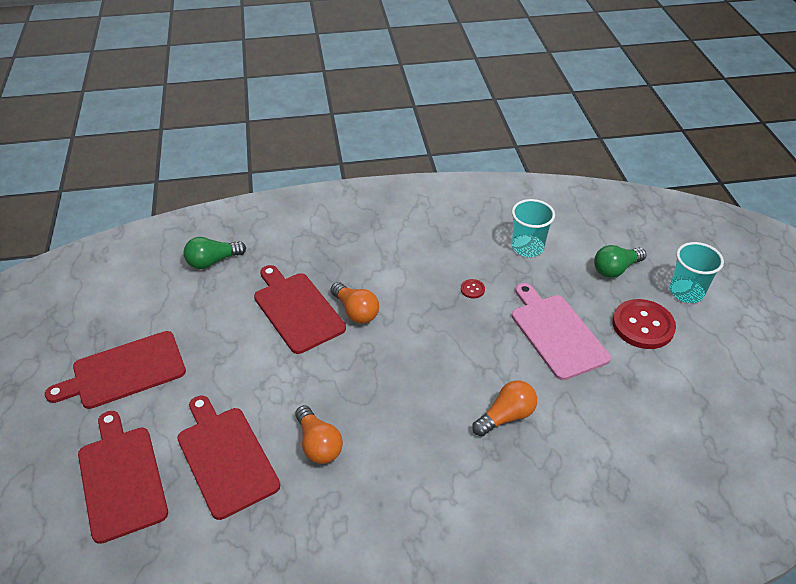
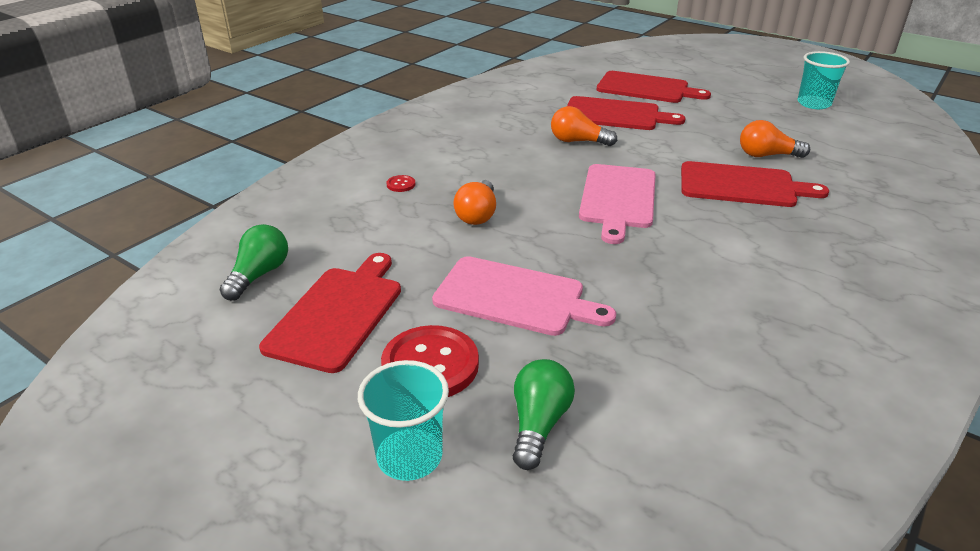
camera: 135 degrees right, 10 degrees down
red cutting board [45,331,186,409] -> red cutting board moved to [259,253,401,373]
green light bulb [184,237,246,269] -> green light bulb moved to [220,224,288,301]
orange light bulb [330,282,379,324] -> orange light bulb moved to [740,120,810,158]
red button [461,279,485,299] -> red button moved to [387,175,415,192]
turquoise cup [512,199,555,257] -> turquoise cup moved to [798,51,850,109]
none -> pink cutting board [579,164,656,244]

